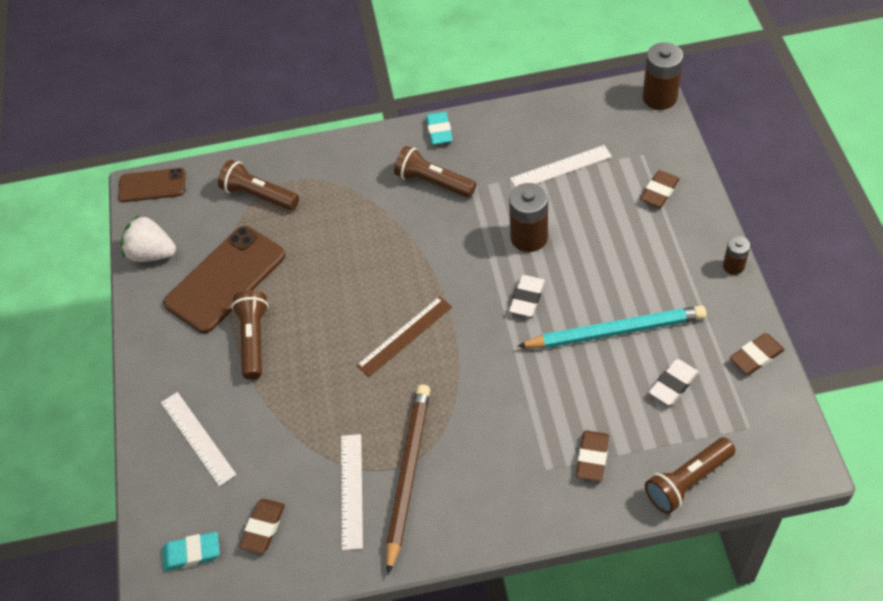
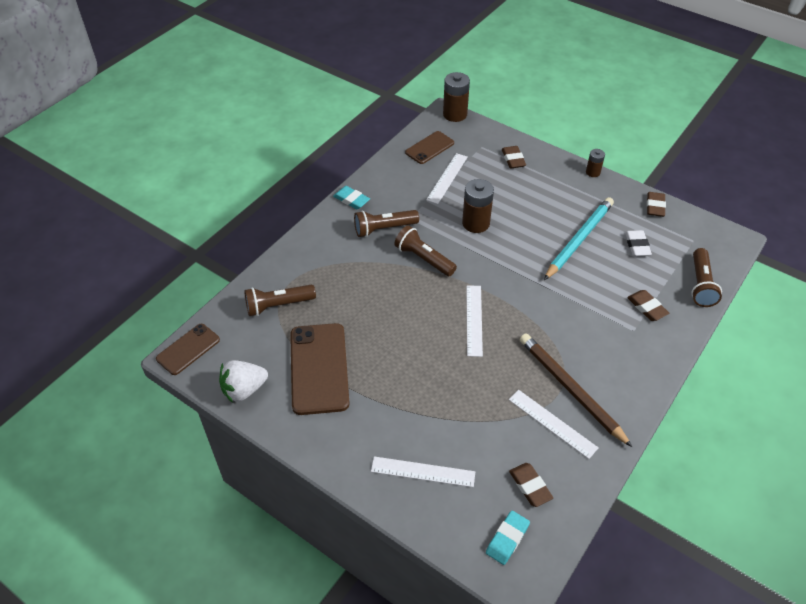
camera: 50 degrees left, 5 degrees down
brown flashlight [231,290,269,380] -> brown flashlight moved to [394,225,457,276]
brown ruler [356,296,452,377] -> white ruler [466,285,483,357]
white eraser [509,275,545,317] -> none
none -> brown phone [405,131,454,164]

